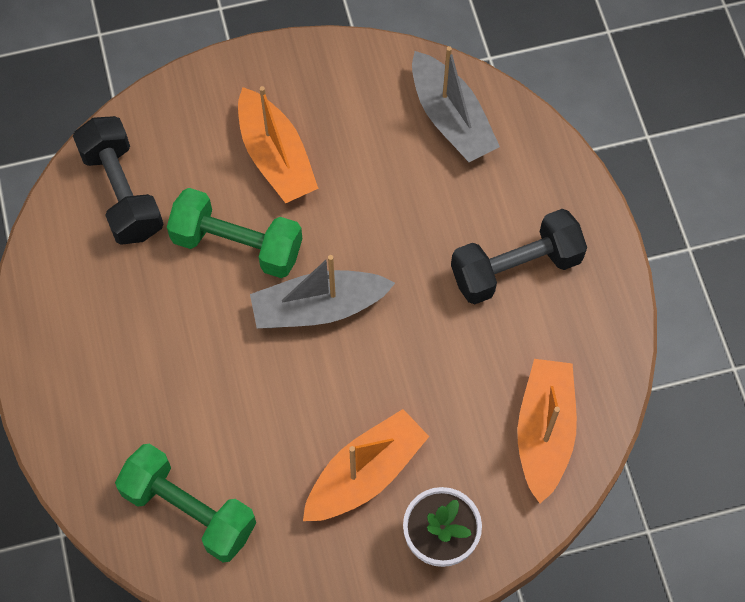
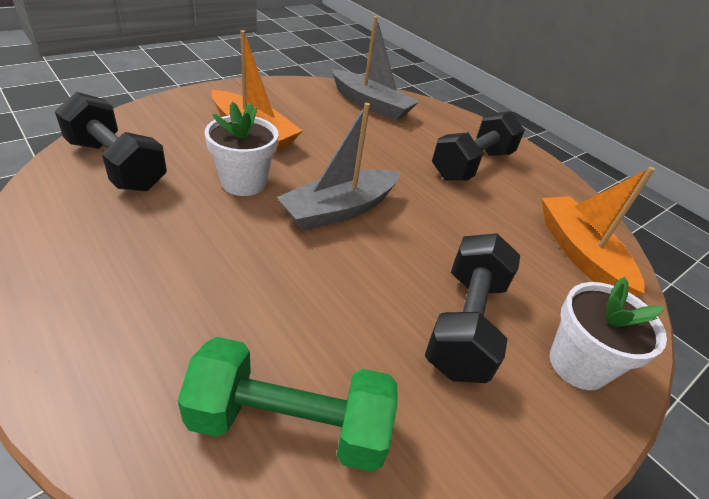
camera: 30 degrees left, 25 degrees down
green dumbbell [167,188,302,278] -> white flower pot [205,102,278,196]
orange boat [303,409,429,521] -> black dumbbell [425,233,520,383]

